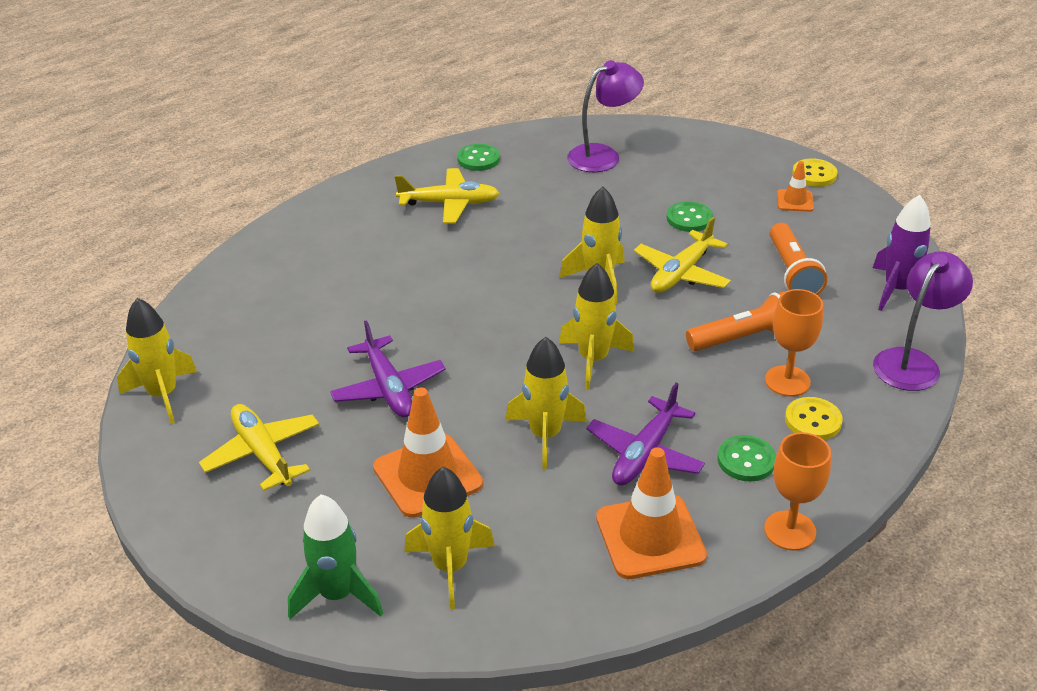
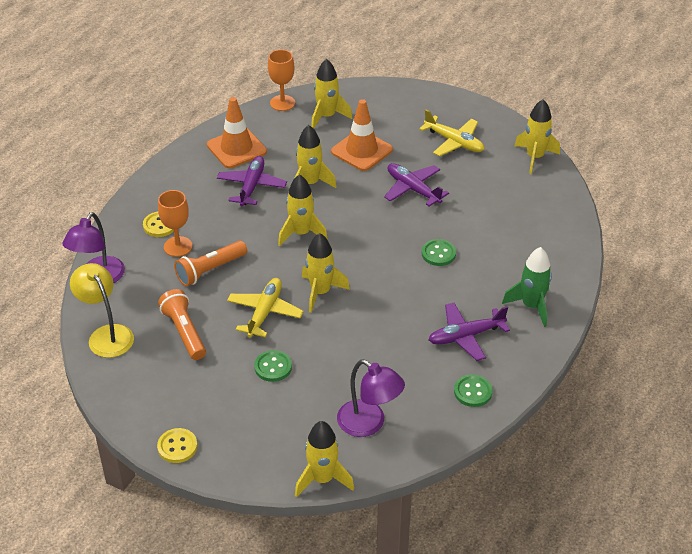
camera: 160 degrees right, 5 degrees up
green rocket [288,494,383,619] -> green rocket moved to [502,247,552,327]
yellow plane [395,168,499,224] -> purple plane [429,303,510,361]
purple lamp [567,60,644,172] -> purple lamp turned 90 degrees counterclockwise [337,359,405,437]
green button [718,435,776,482] -> green button moved to [422,239,456,266]
orange goblet [764,432,831,551] -> orange goblet moved to [268,50,295,111]
orange traffic cone [777,161,814,212] -> none
purple rocket [873,195,931,311] -> yellow lamp [70,263,134,358]
none -> yellow rocket [295,421,354,497]

